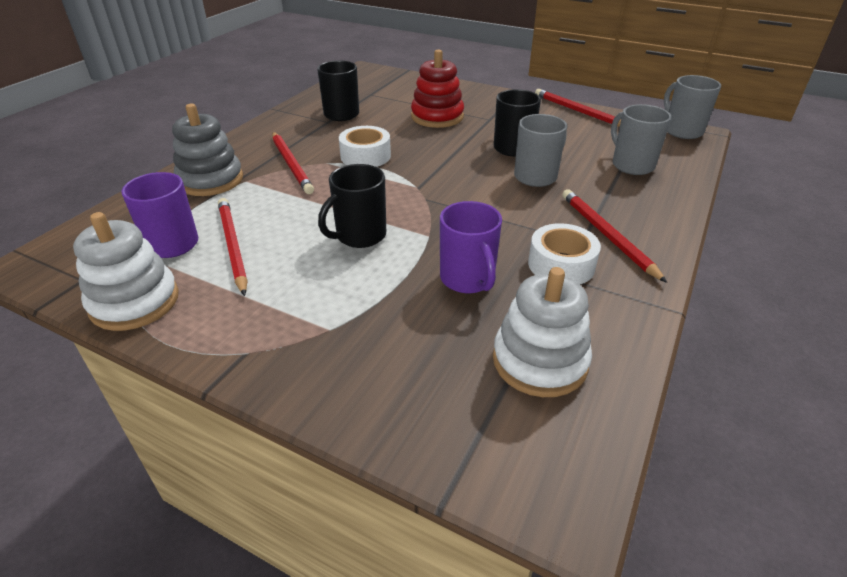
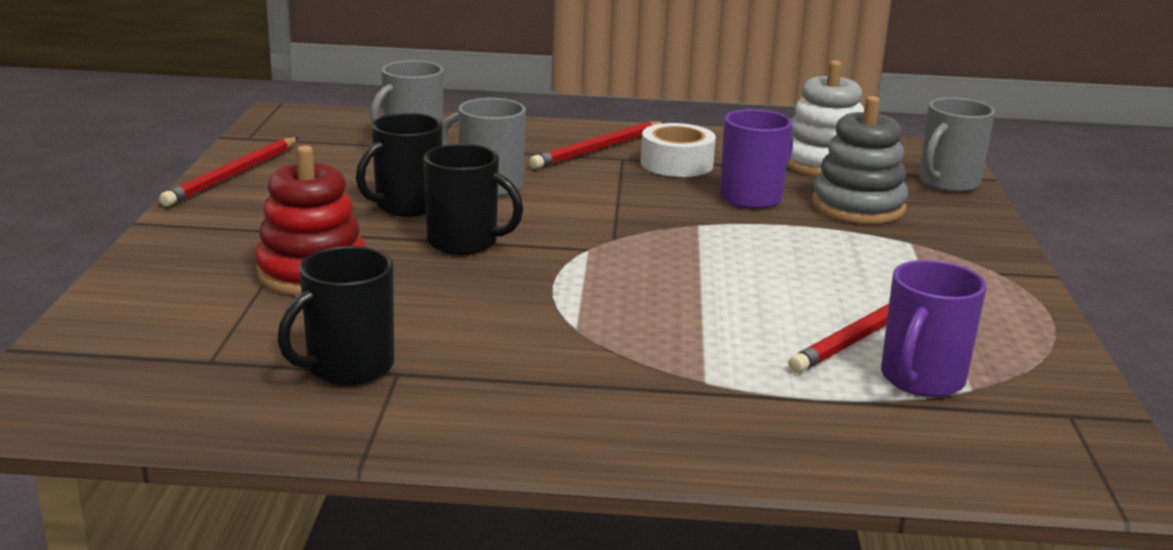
camera: 115 degrees left, 15 degrees down
white stacking toy [73,212,179,331] -> none
grey stacking toy [172,104,243,196] -> grey stacking toy moved to [812,96,908,224]
red pencil [272,132,314,194] -> none
black mug [318,164,386,248] -> black mug moved to [423,144,523,255]
white tape [339,126,391,167] -> none
grey mug [664,75,721,139] -> grey mug moved to [919,97,995,192]

